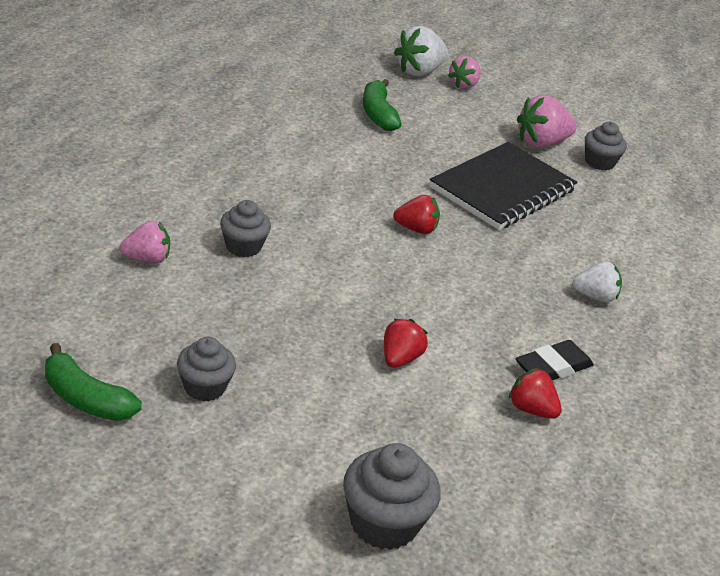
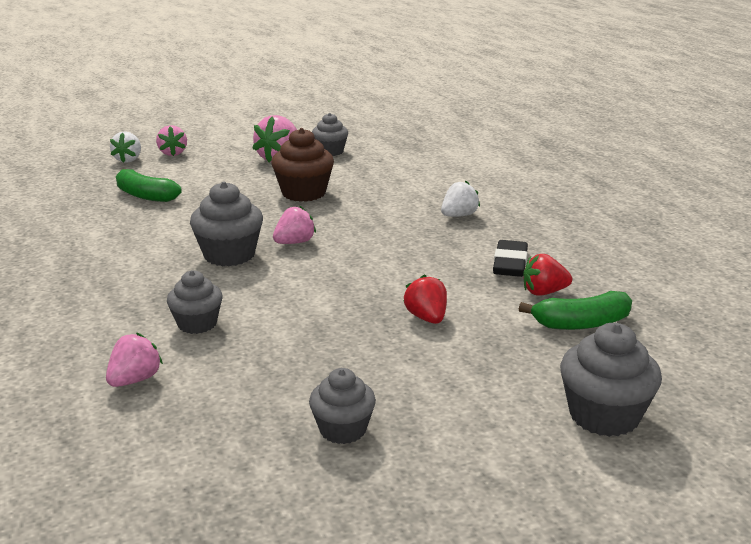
camera: 40 degrees left, 10 degrees down
green banana [45,343,142,421] -> green banana moved to [519,291,632,330]
red strawberry [393,195,440,234] -> pink strawberry [273,206,316,244]
white strawberry [394,26,448,76] -> white strawberry [110,132,141,163], size x0.65
black notebook [430,142,578,230] -> brown cupcake [271,128,334,202]
none -> grey cupcake [190,181,263,266]

